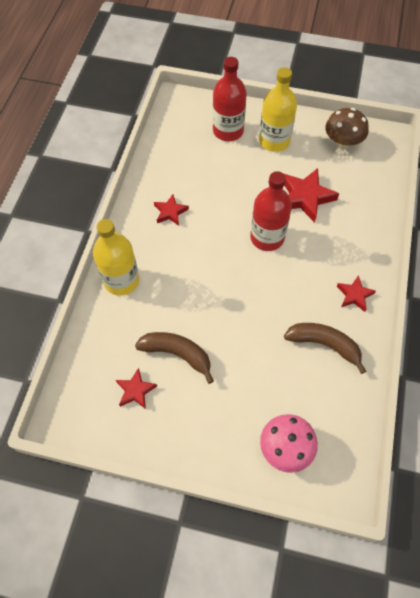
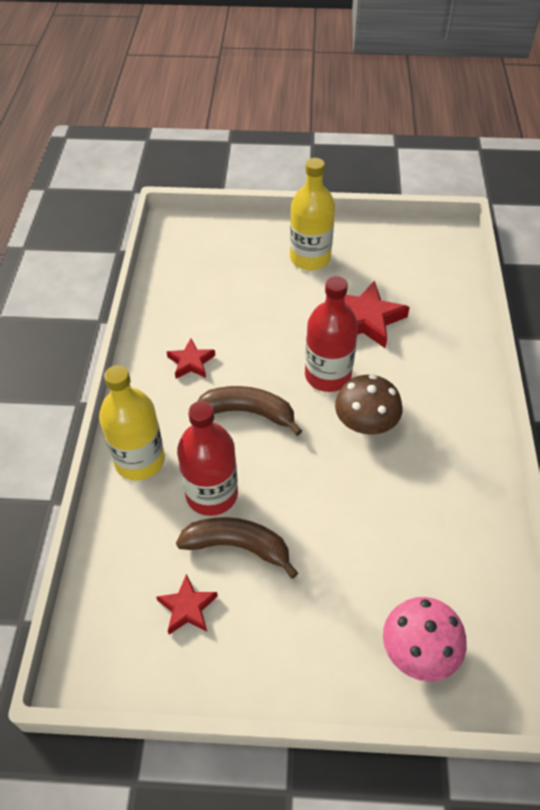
camera: 10 degrees left, 10 degrees down
red bottle [213,57,247,141] -> red bottle moved to [177,401,238,516]
brown banana [284,323,366,374] -> brown banana moved to [197,386,302,436]
brown mushroom [325,108,369,148] -> brown mushroom moved to [335,374,402,435]
red star [337,275,376,312] -> none

